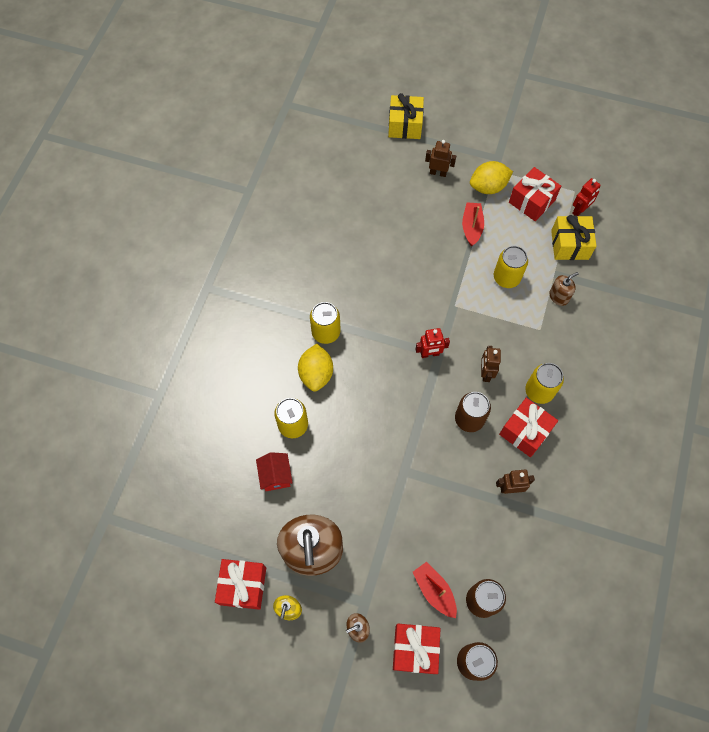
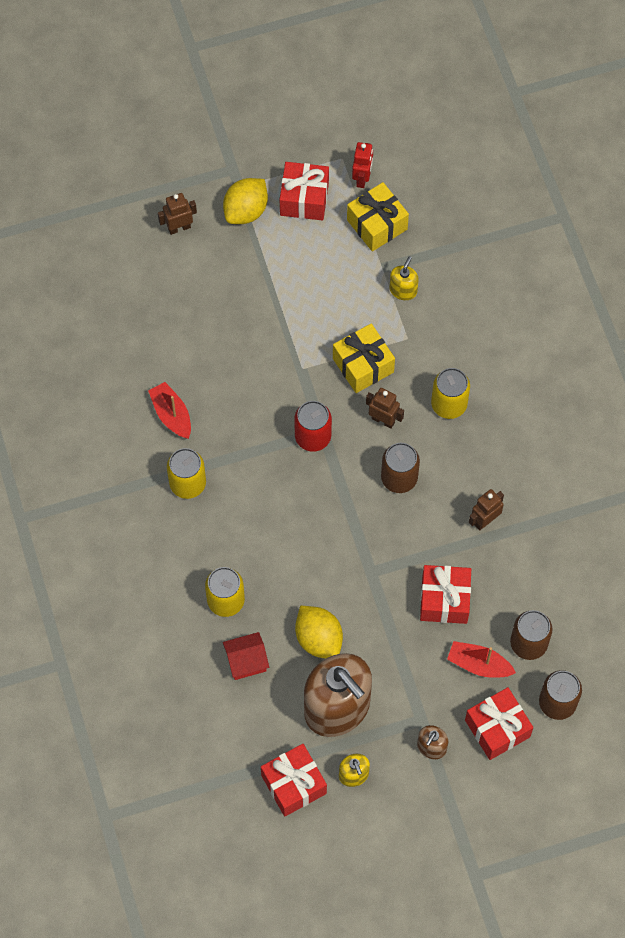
camera: 35 degrees left, 0 degrees up
red house [256,452,293,491] -> red house turned 60 degrees counterclockwise [223,632,269,680]
yellow lemon [298,344,333,392] -> yellow lemon moved to [295,605,343,659]
yellow gift [388,93,424,139] -> yellow gift moved to [333,323,395,393]
red robot [416,328,450,358] -> red can [294,401,332,452]
red boat [462,202,484,246] -> red boat moved to [148,382,191,439]
brown robot [481,346,501,382] -> brown robot turned 150 degrees clockwise [366,388,404,429]
yellow can [494,246,528,288] -> none
red gift [499,398,558,457] -> red gift moved to [420,565,471,624]
brown soap dispenser [549,272,579,306] -> yellow soap dispenser [390,256,419,300]

